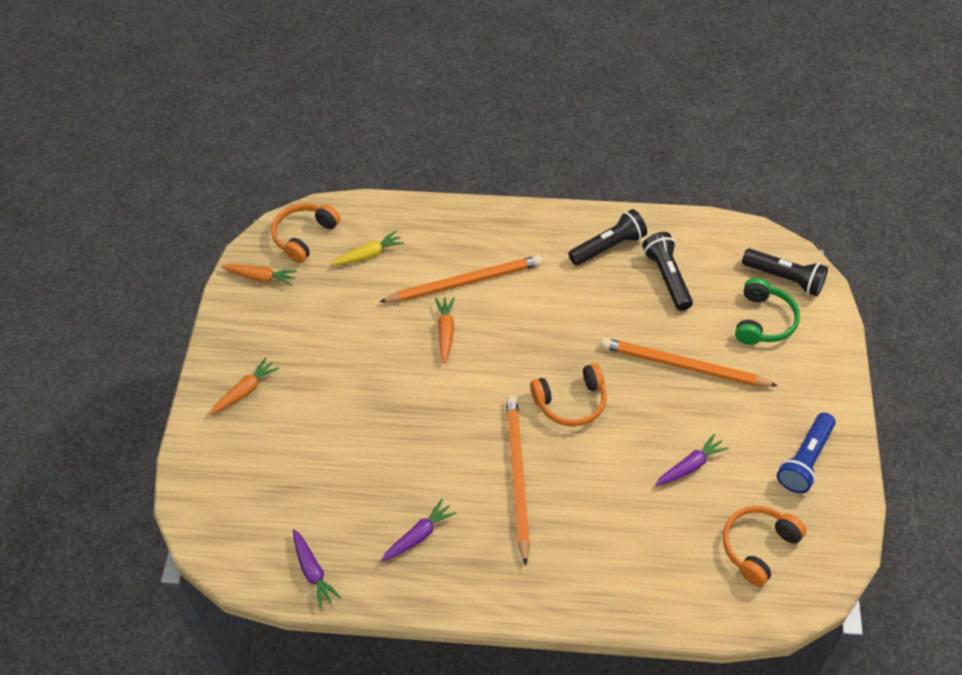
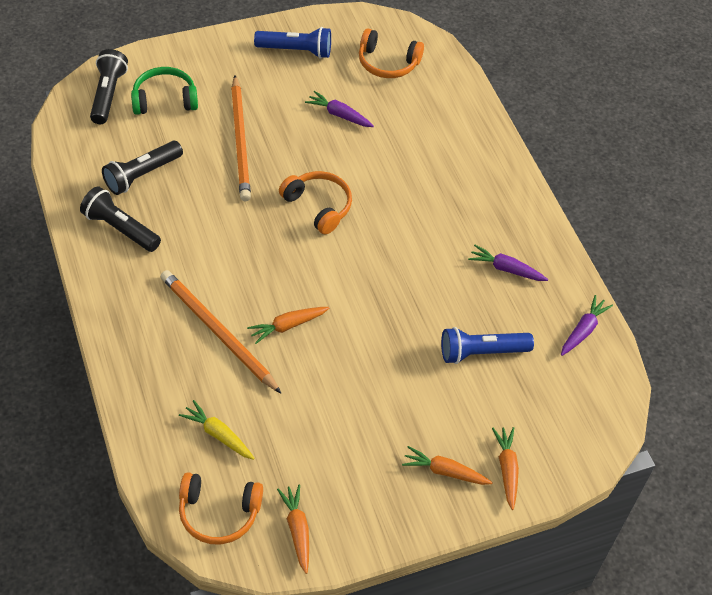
camera: 120 degrees left, 0 degrees up
orange pencil [506,395,530,566] -> none
none -> blue flashlight [441,327,534,364]
none -> orange carrot [492,427,519,510]

